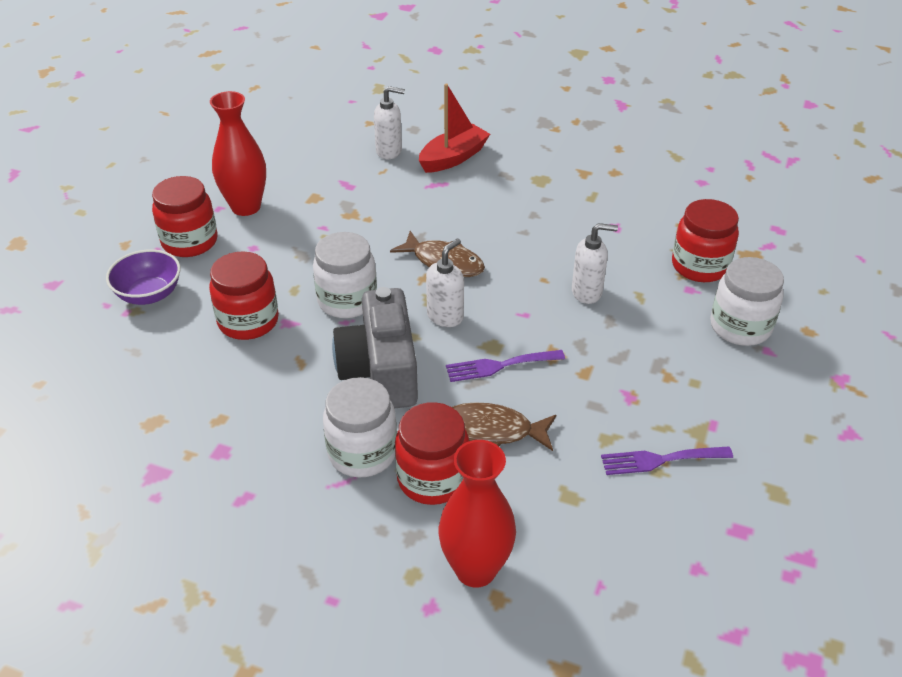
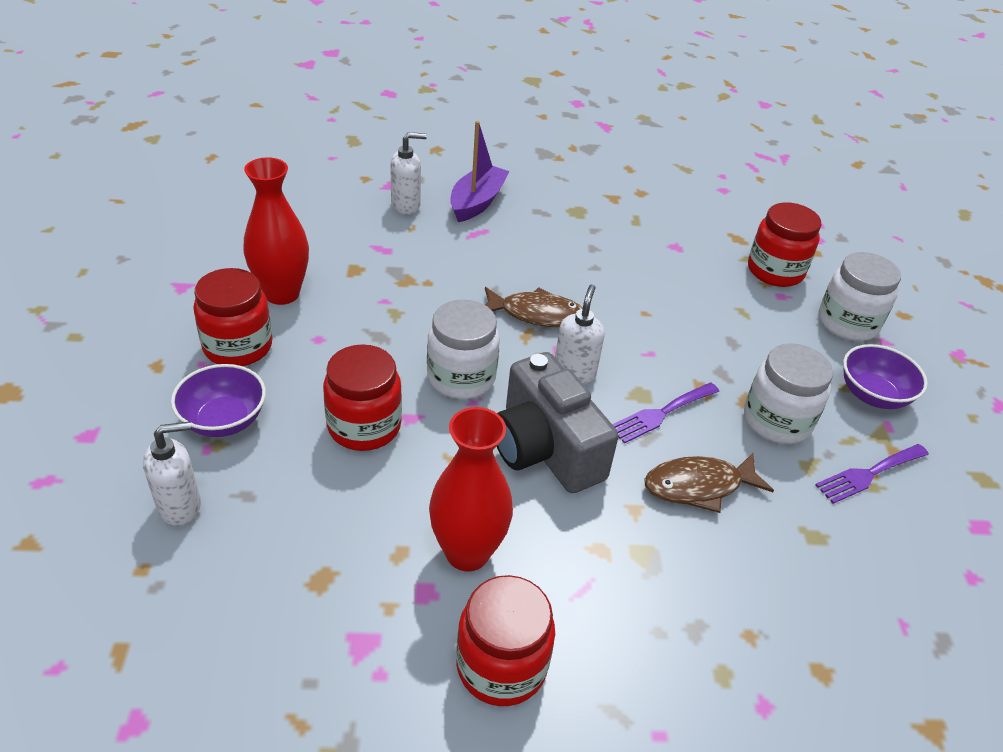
camera: 25 degrees left, 0 degrees up
white jar [323,377,397,477] -> white jar moved to [744,343,833,444]
red jar [395,402,469,505] -> red jar moved to [456,575,555,706]
red boat [419,84,490,173] -> purple boat [450,121,510,222]
red vase [438,440,516,588] -> red vase moved to [429,407,513,572]
white soap dispenser [572,223,618,304] -> white soap dispenser moved to [143,422,201,526]
none -> purple bowl [843,344,928,409]

